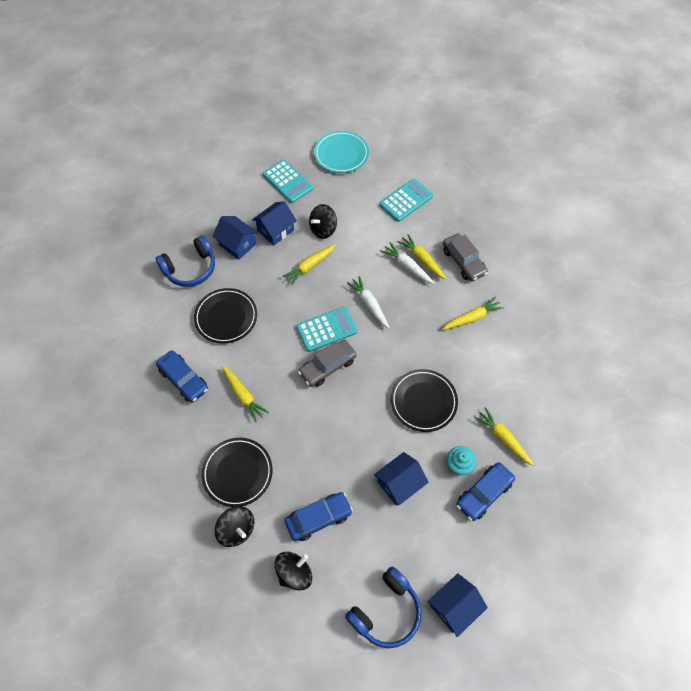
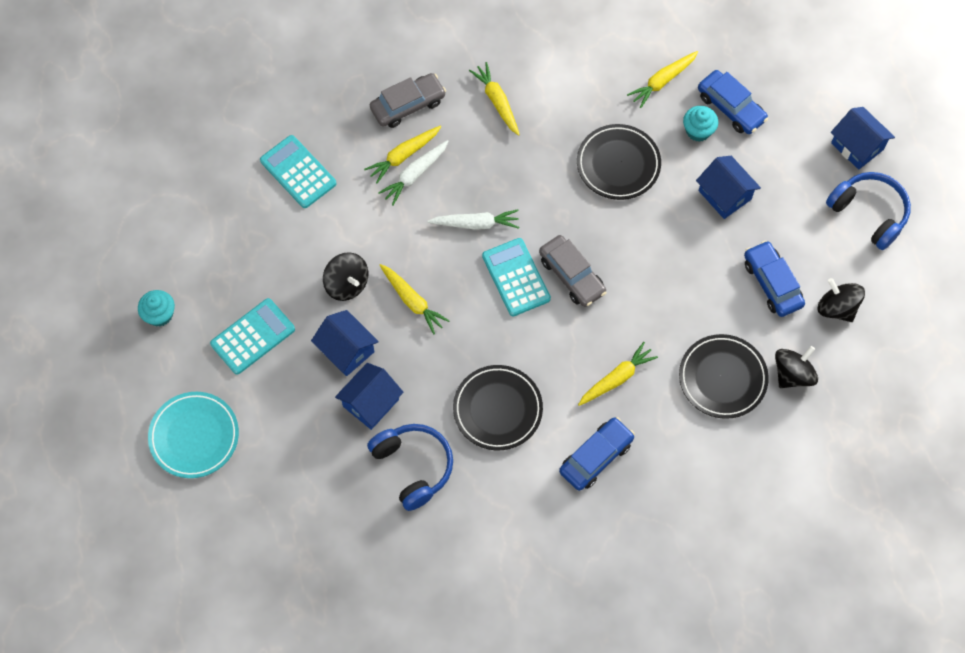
camera: 90 degrees left, 5 degrees up
turquoise plate [314,131,369,173] -> turquoise plate moved to [148,392,239,478]
white carrot [347,276,390,328] -> white carrot turned 150 degrees counterclockwise [427,209,519,230]
none -> turquoise cupcake [138,290,175,327]

